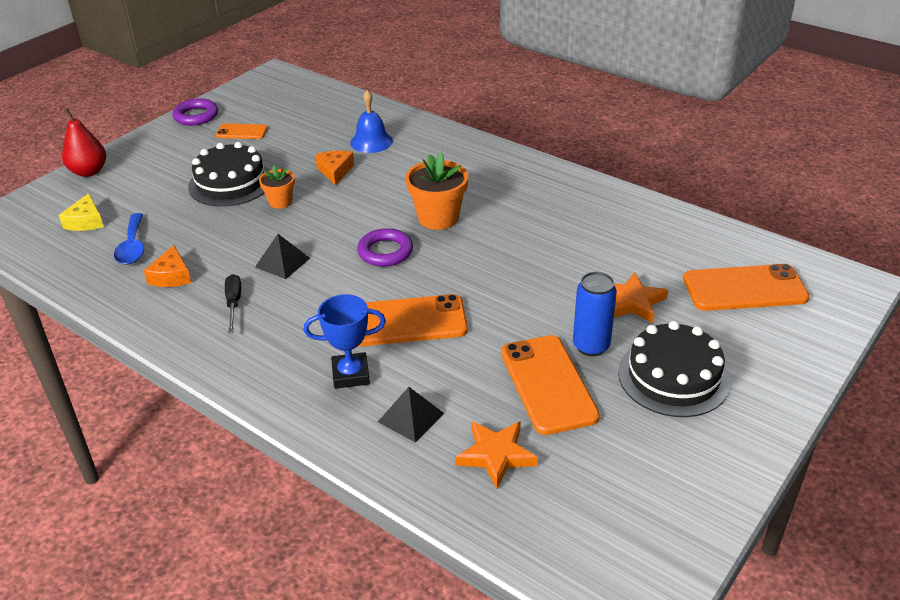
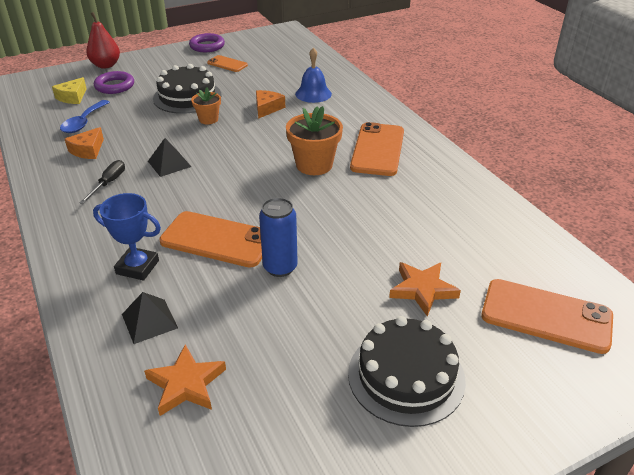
camera: 25 degrees right, 0 degrees up
purple ring [357,228,413,267] -> purple ring moved to [94,71,134,94]
orange phone [501,335,600,435] -> orange phone moved to [350,122,404,176]
blue can [573,272,617,356] -> blue can moved to [259,197,298,277]

